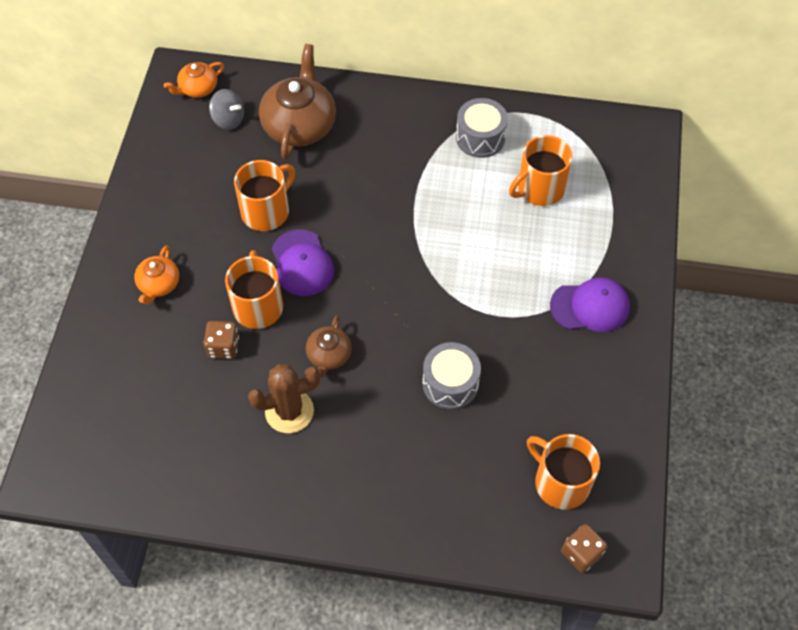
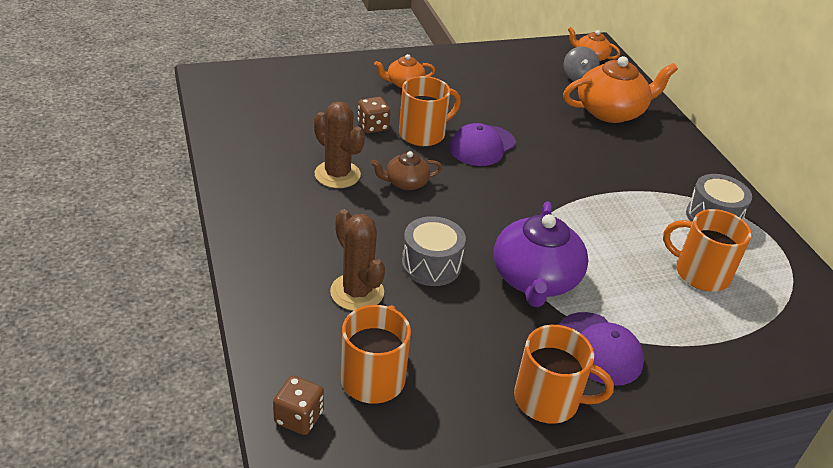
camera: 60 degrees right, 20 degrees down
orange mug [234,160,295,231] -> orange mug moved to [514,325,614,424]
brown teapot [259,44,336,160] -> orange teapot [563,56,678,123]
none -> brown cactus [330,209,385,311]
none -> purple teapot [494,201,588,307]

